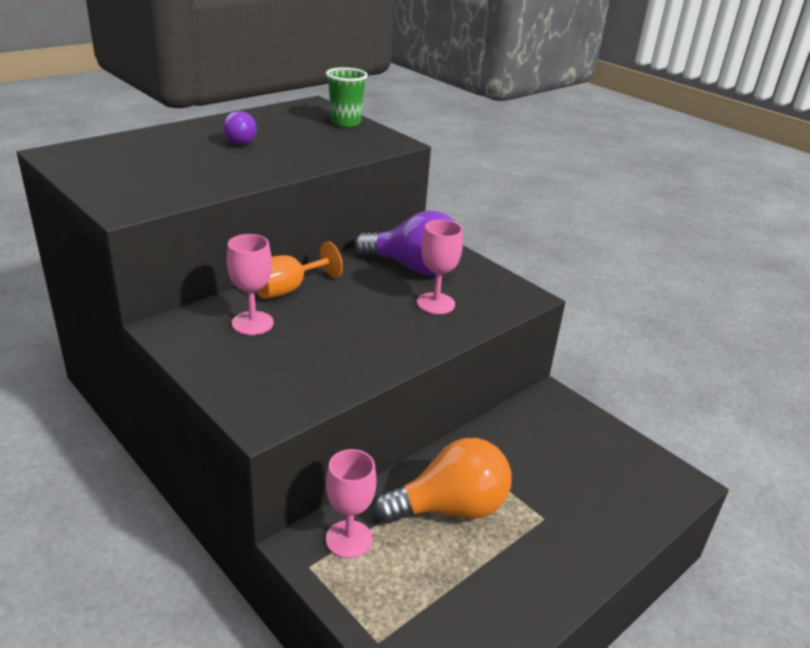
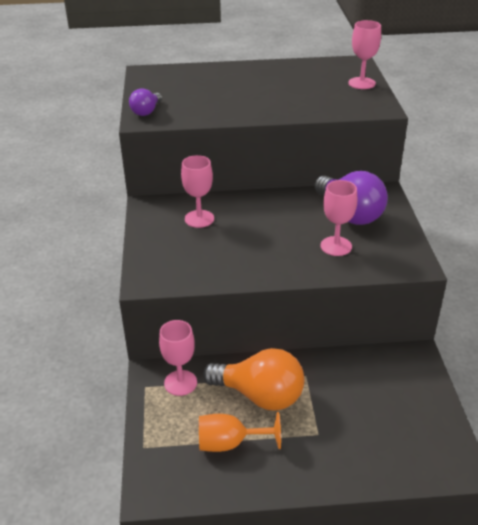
camera: 40 degrees right, 5 degrees up
purple light bulb [223,111,257,145] -> purple light bulb moved to [129,88,162,116]
orange goblet [256,241,343,299] -> orange goblet moved to [199,412,281,452]
green cup [326,67,368,127] -> pink goblet [348,20,381,89]

